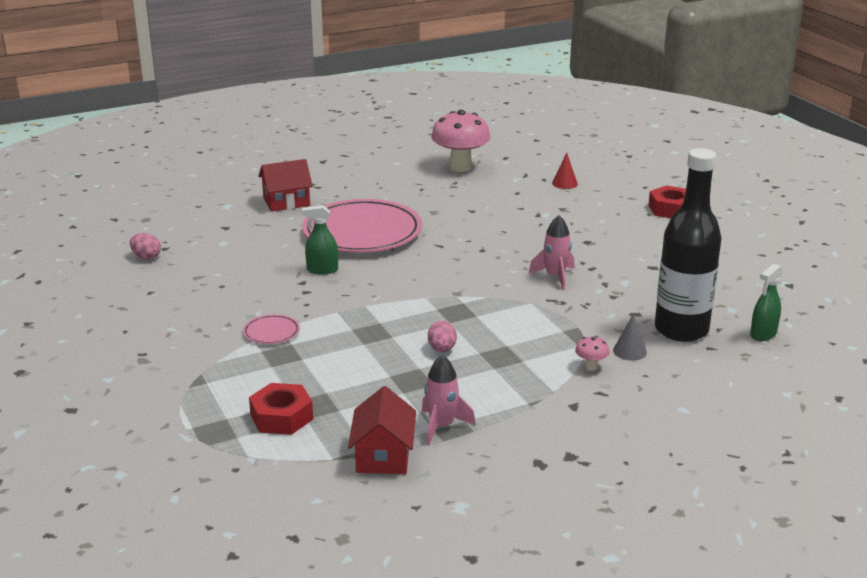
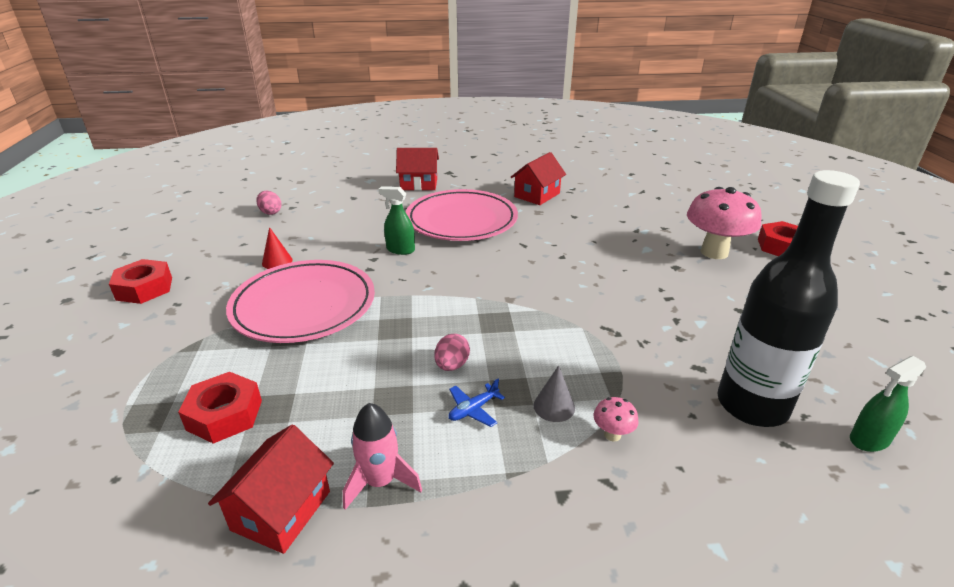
camera: 20 degrees right, 5 degrees up
pink plate [243,314,300,344] -> pink plate [226,260,375,343], size x2.47
pink mushroom [431,110,491,172] -> pink mushroom moved to [687,187,762,259]
pink rocket [529,215,574,290] -> none
red cone [552,153,578,189] -> red cone moved to [262,227,292,269]
grey cone [613,313,647,361] -> grey cone moved to [534,365,575,422]
none -> red nut [109,259,172,304]
none -> blue plane [449,379,505,427]
none -> red house [510,152,566,205]

